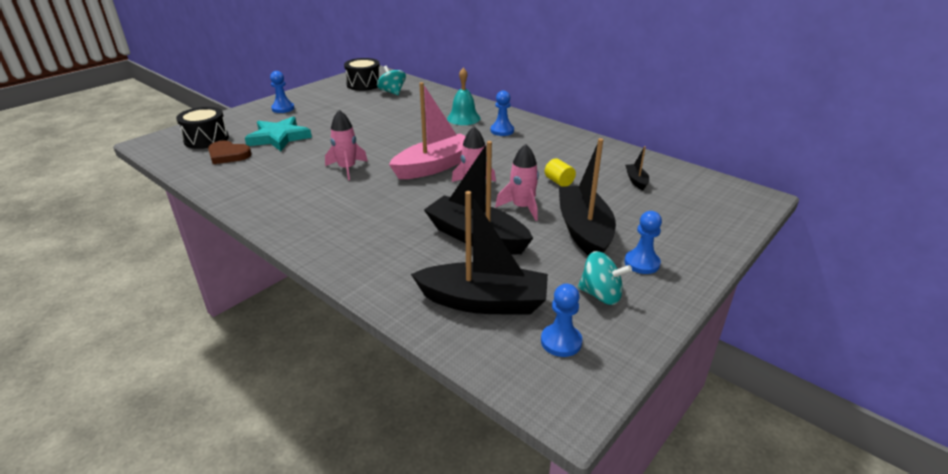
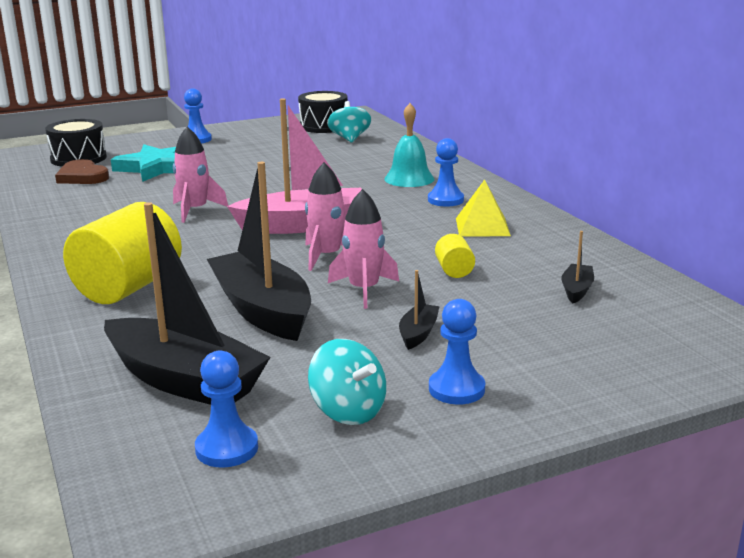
camera: 25 degrees right, 10 degrees down
black boat [559,138,616,256] -> black boat [399,270,440,350], size x0.43
none -> yellow cylinder [63,202,182,304]
none -> yellow pyramid [456,179,511,237]

